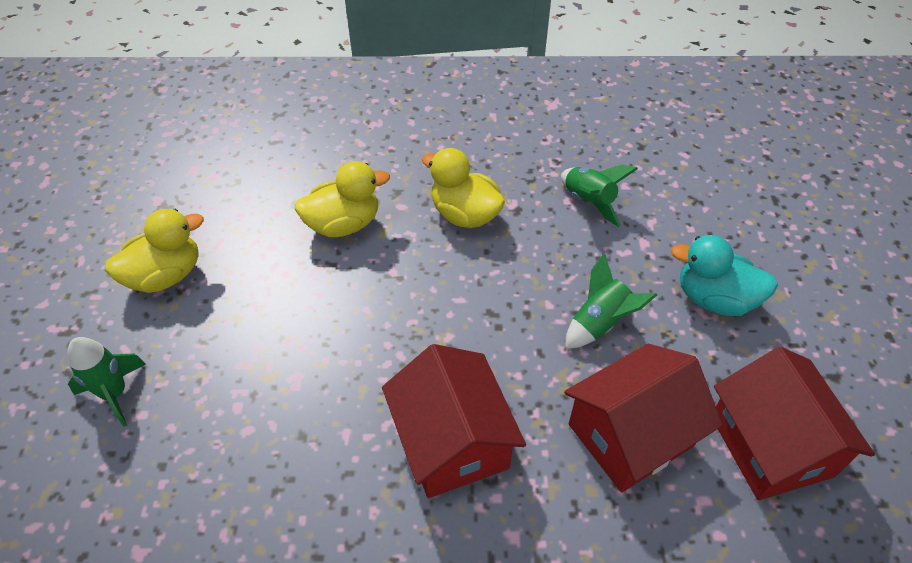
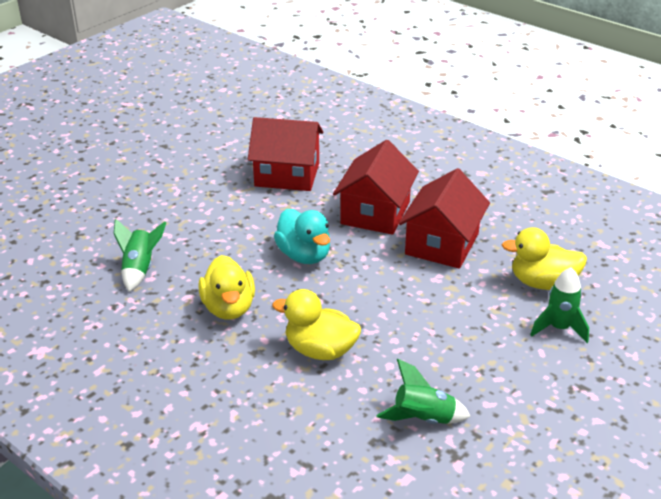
camera: 140 degrees left, 15 degrees down
yellow duck [105,209,204,293] -> yellow duck moved to [502,227,587,290]
green rocket [565,253,657,349] -> green rocket moved to [376,359,471,424]
turquoise duck [671,235,778,316] -> turquoise duck moved to [274,209,330,264]
red house [714,347,875,500] -> red house moved to [399,168,490,269]

